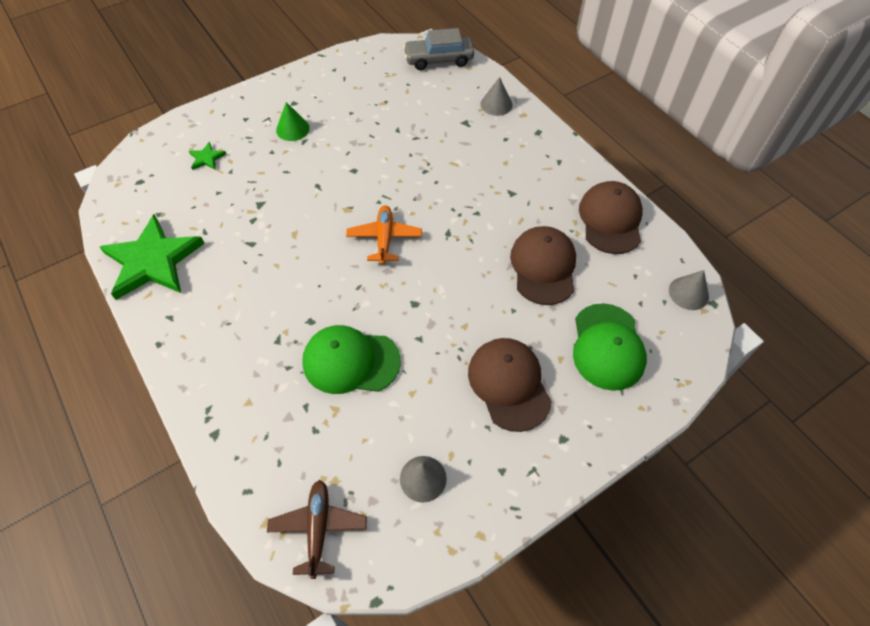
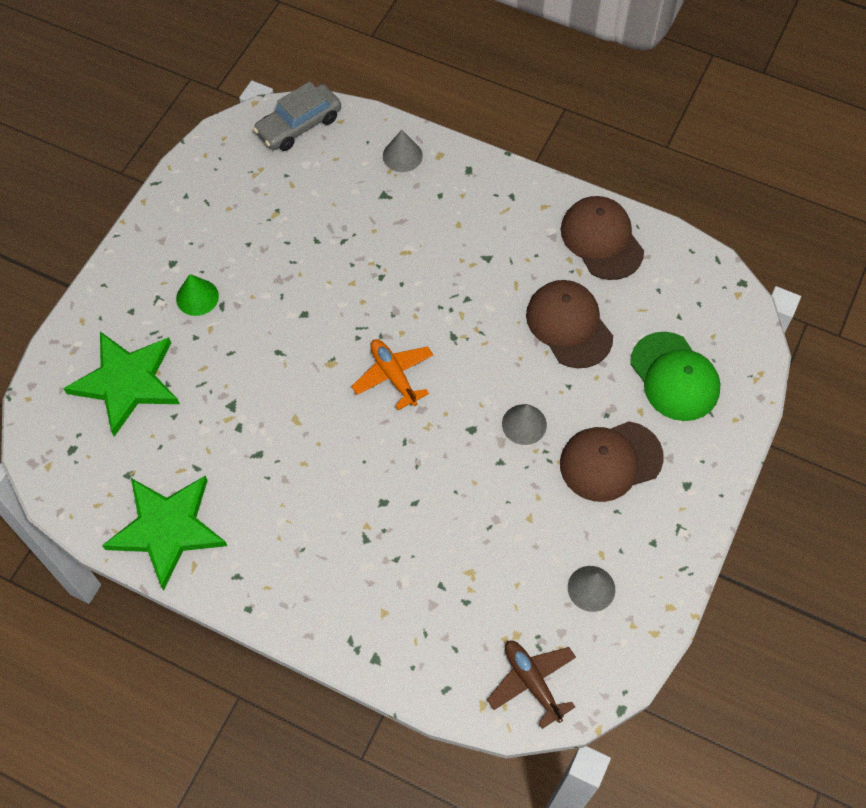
camera: 30 degrees left, 5 degrees up
green star [189,142,226,170] -> green star [63,332,180,437], size x2.42
green cap [302,325,401,394] -> none
brown cap [468,338,552,432] -> brown cap turned 60 degrees counterclockwise [560,421,664,502]
grey cone [669,270,709,310] -> grey cone moved to [502,404,547,445]

